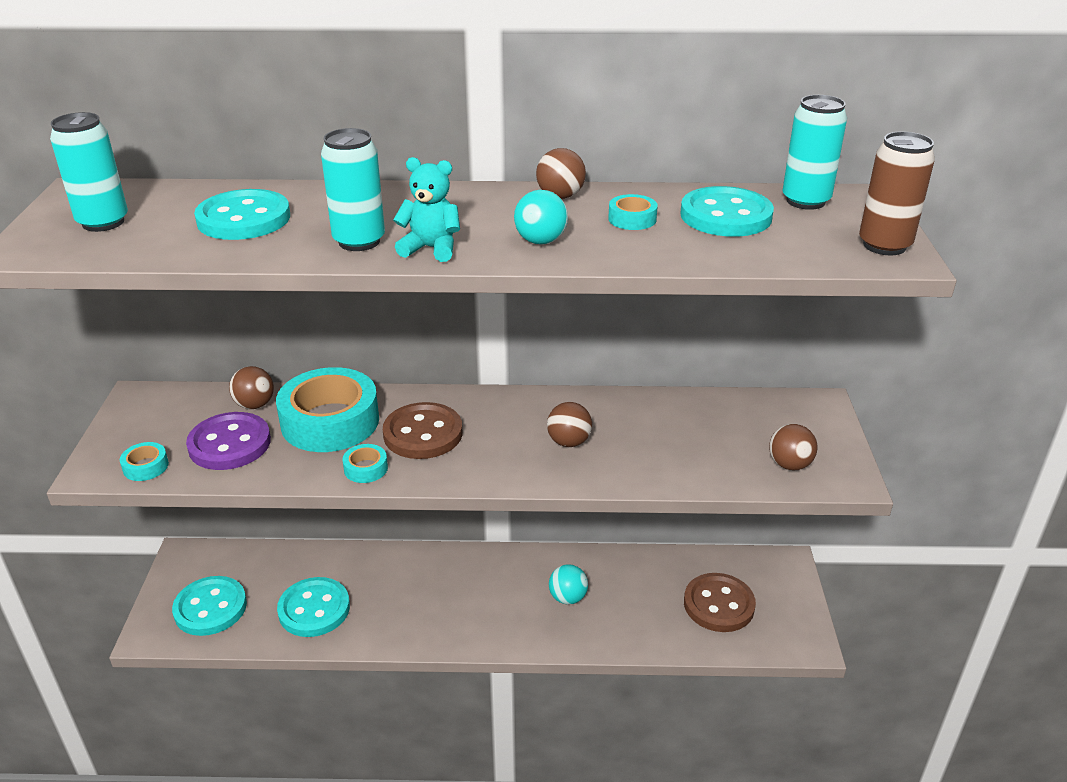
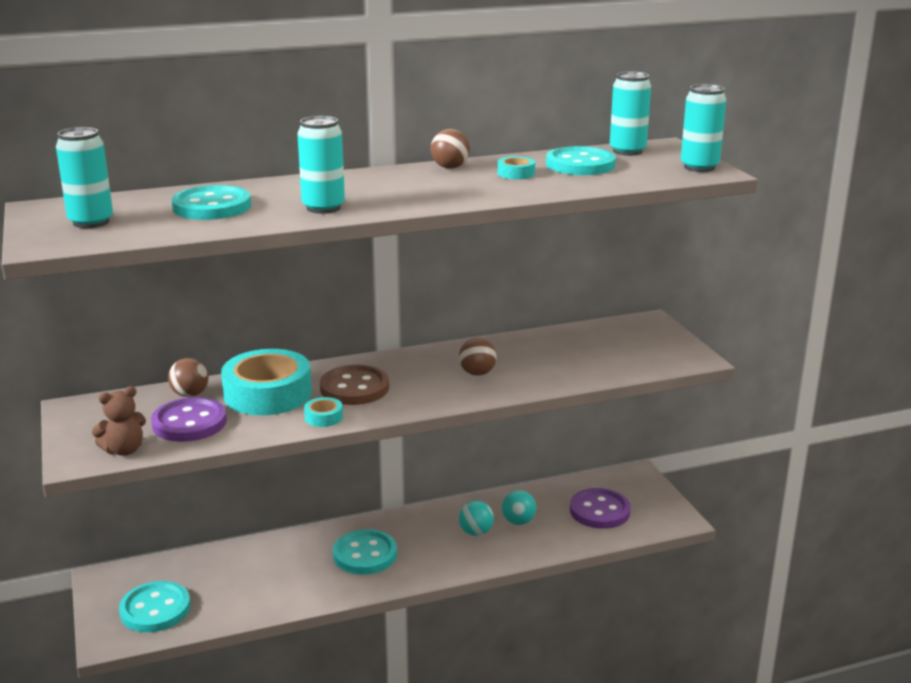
camera: 20 degrees left, 10 degrees down
turquoise tape [120,442,169,481] -> brown teddy bear [92,386,146,456]
turquoise button [277,577,350,637] -> turquoise button moved to [333,529,397,575]
turquoise teddy bear [393,157,460,262] -> none
turquoise ball [514,190,568,245] -> turquoise ball moved to [502,490,536,525]
brown button [684,573,756,632] -> purple button [570,488,631,529]
brown ball [769,424,817,470] -> none
brown can [859,131,935,255] -> turquoise can [681,84,726,172]

